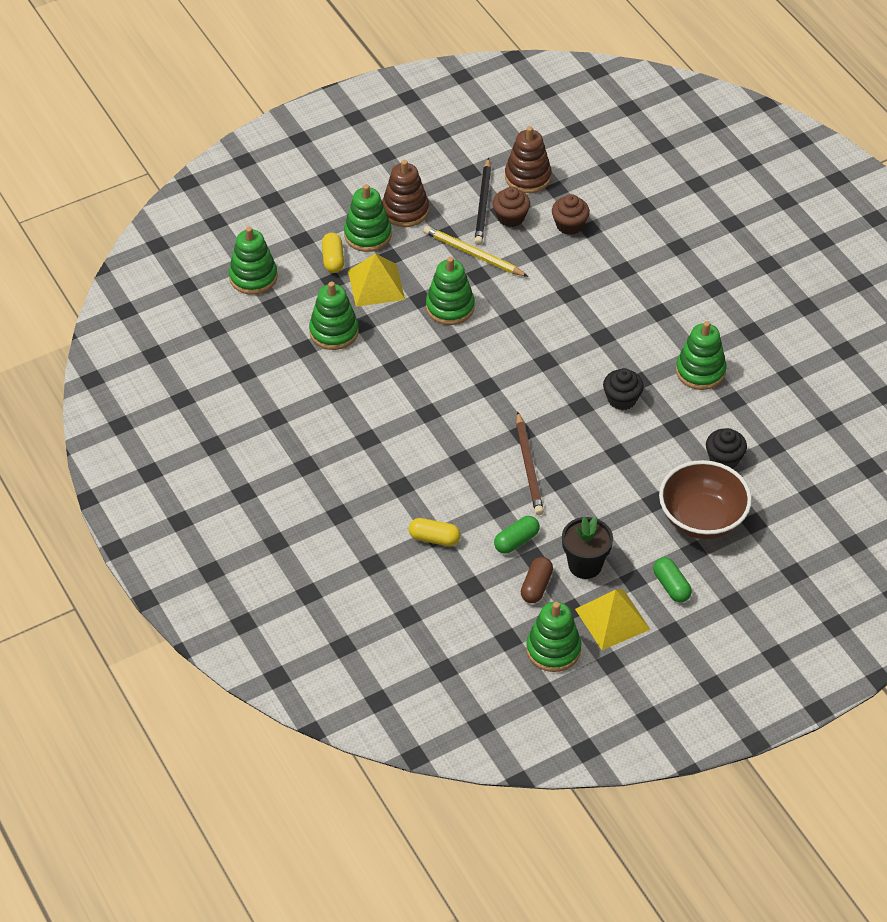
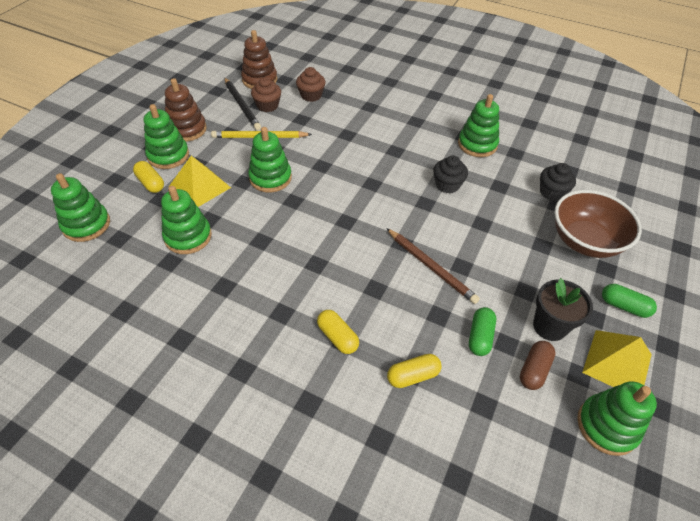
camera: 35 degrees left, 0 degrees up
brown capsule [521,557,553,603] -> brown capsule turned 45 degrees clockwise [520,341,556,390]
none -> yellow capsule [317,310,359,354]

